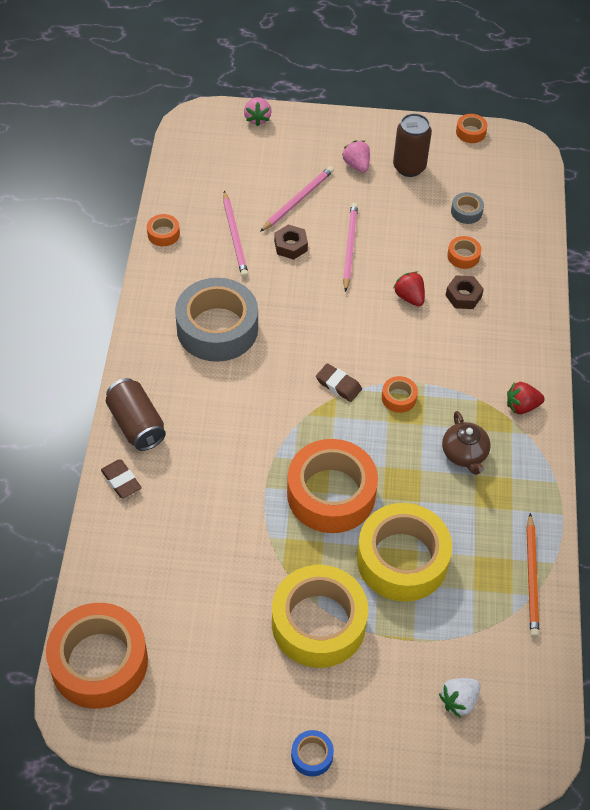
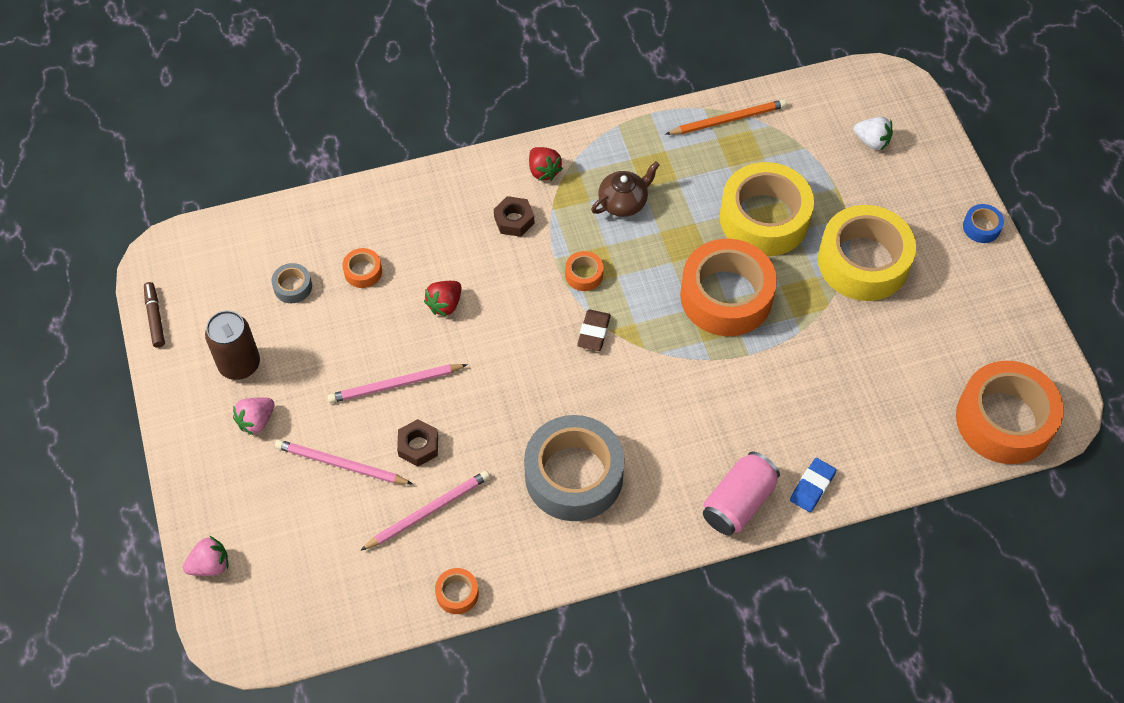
camera: 110 degrees left, 5 degrees up
brown eraser [101,459,142,498] -> blue eraser [790,458,836,512]
brown can [106,378,166,451] -> pink can [703,452,780,535]
brown nut [445,275,484,309] -> brown nut moved to [494,196,534,237]
orange tape [456,114,488,143] -> brown marker [144,282,165,348]

